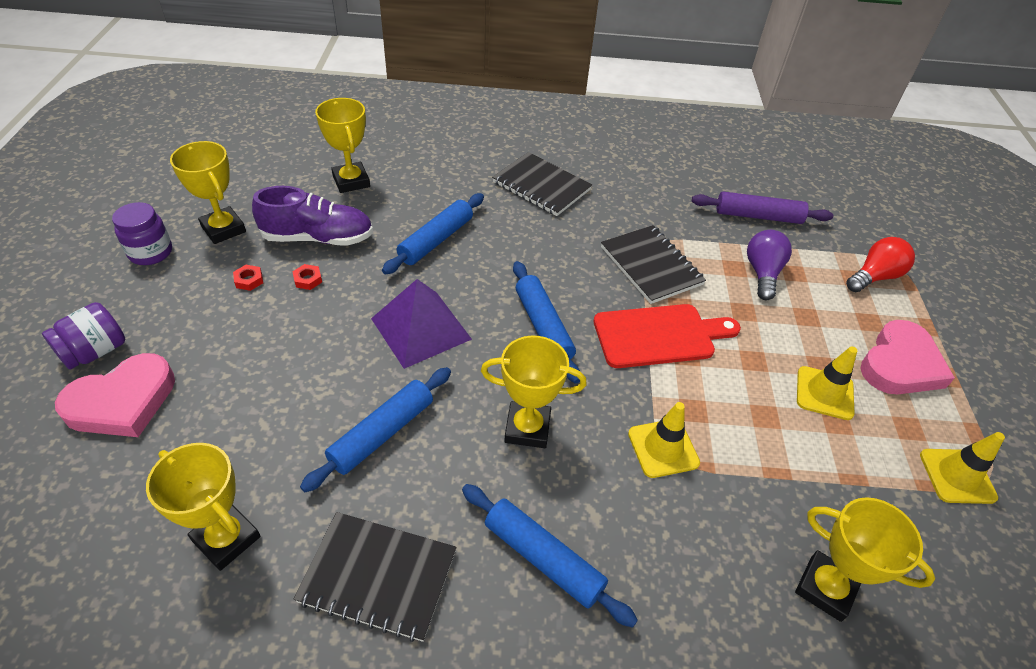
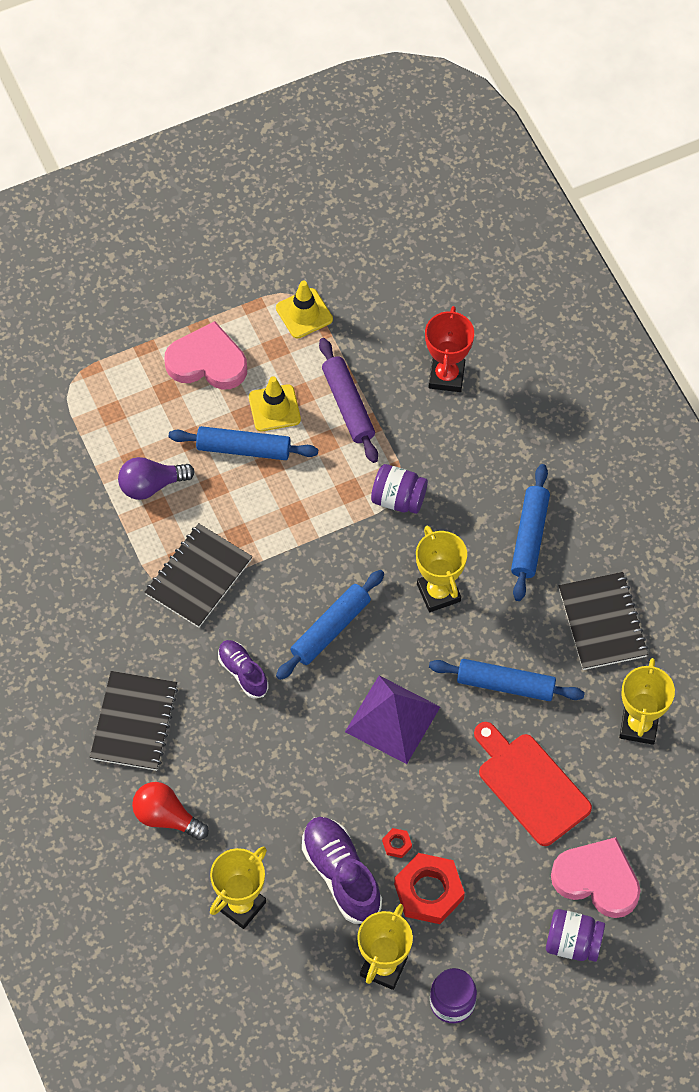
camera: 115 degrees left, 15 degrees up
red nut [233,265,263,291] -> red nut [394,853,465,924], size x2.33
blue rolling pin [382,193,484,274] -> blue rolling pin moved to [169,426,318,460]
red cutting board [594,304,741,368] -> red cutting board moved to [474,722,592,846]
yellow traffic cone [628,402,700,478] -> purple jar [371,464,428,514]
purple rolling pin [692,191,833,224] -> purple rolling pin moved to [319,338,378,463]
yellow trophy [795,497,935,622] -> red trophy [425,306,474,392]
red light bulb [846,237,915,292] -> red light bulb moved to [132,782,209,841]
none -> purple shoe [218,640,268,699]

